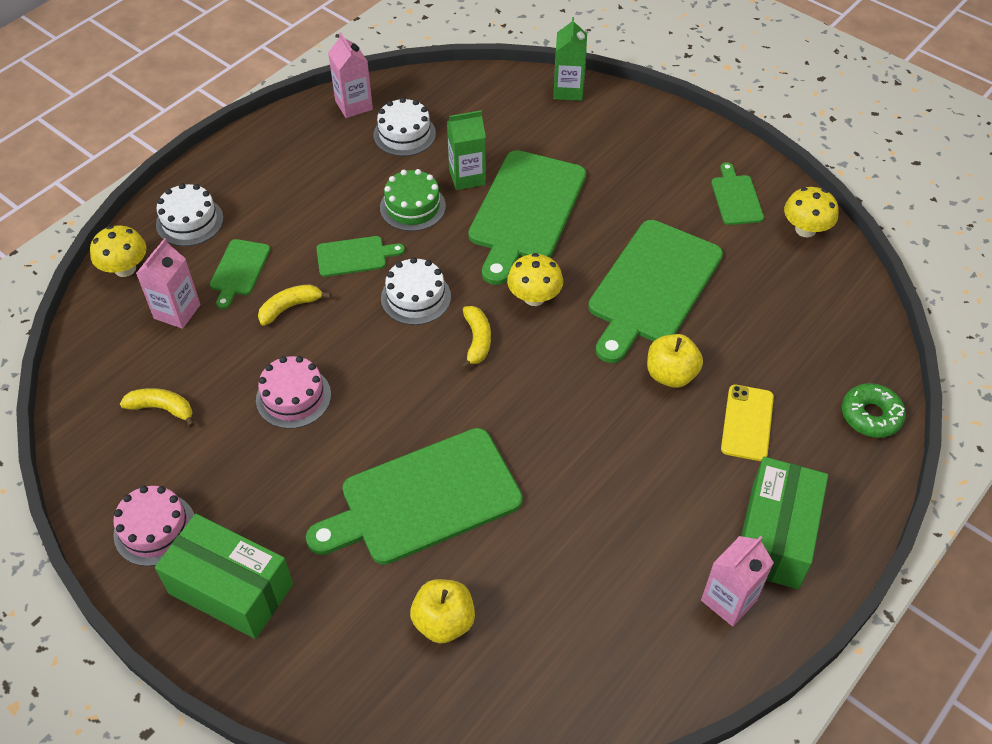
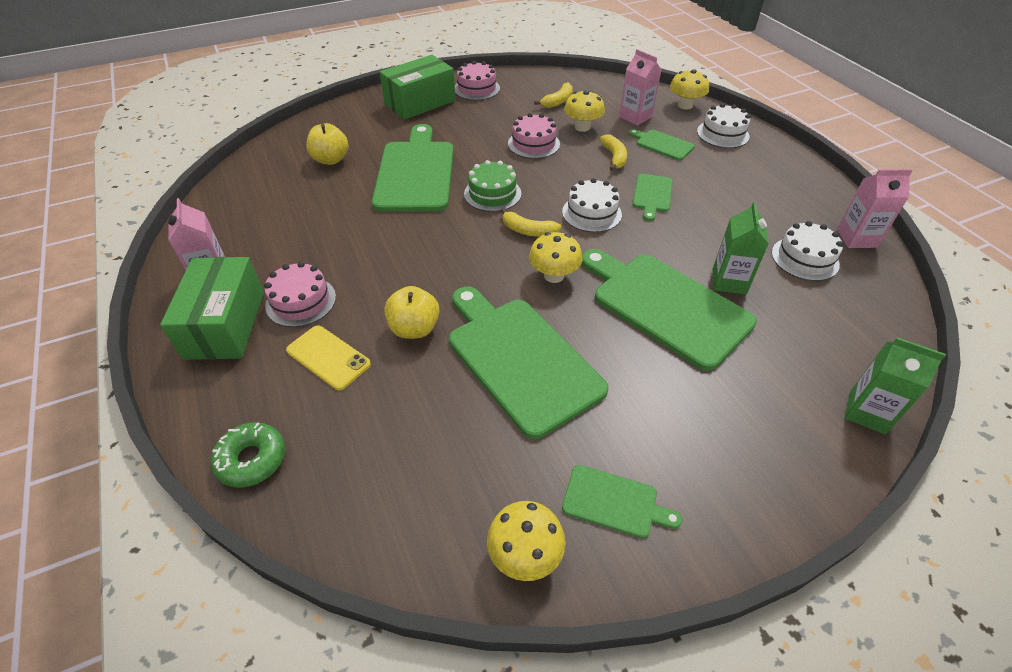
camera: 115 degrees right, 5 degrees down
green cake [380,169,446,231] -> green cake moved to [464,160,521,212]
green box [741,457,828,589] -> green box turned 45 degrees clockwise [160,257,264,360]
none -> pink cake [264,262,336,327]
none -> yellow mushroom [564,90,605,132]

